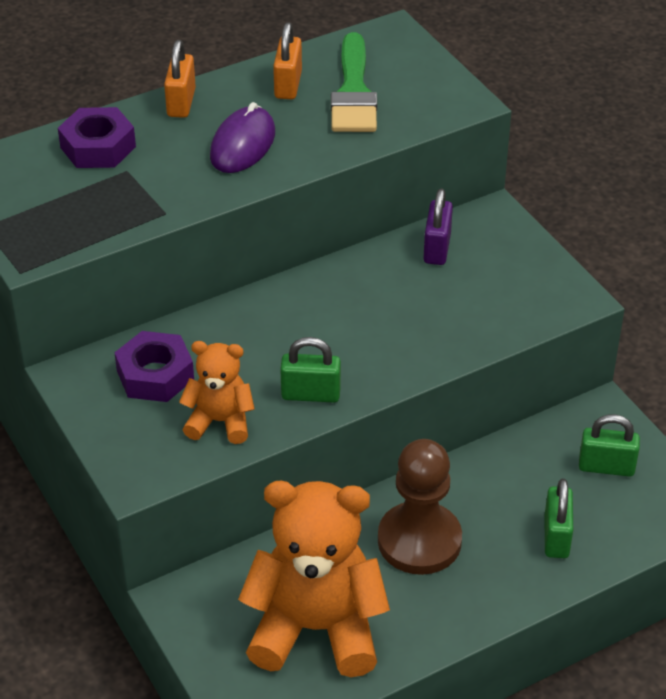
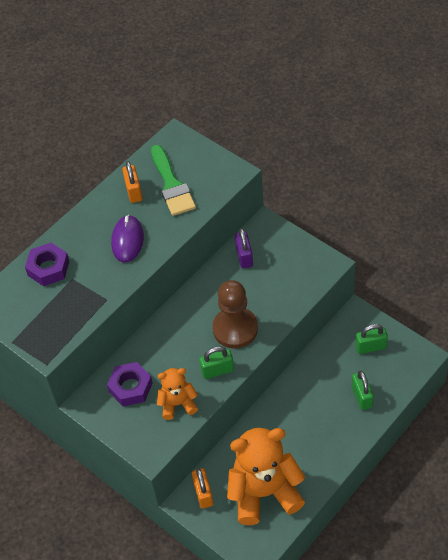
camera: 15 degrees left, 10 degrees up
orange padlock [164,40,196,118] -> orange padlock moved to [192,468,213,509]
brown pawn [378,439,462,575] -> brown pawn moved to [212,280,258,349]

